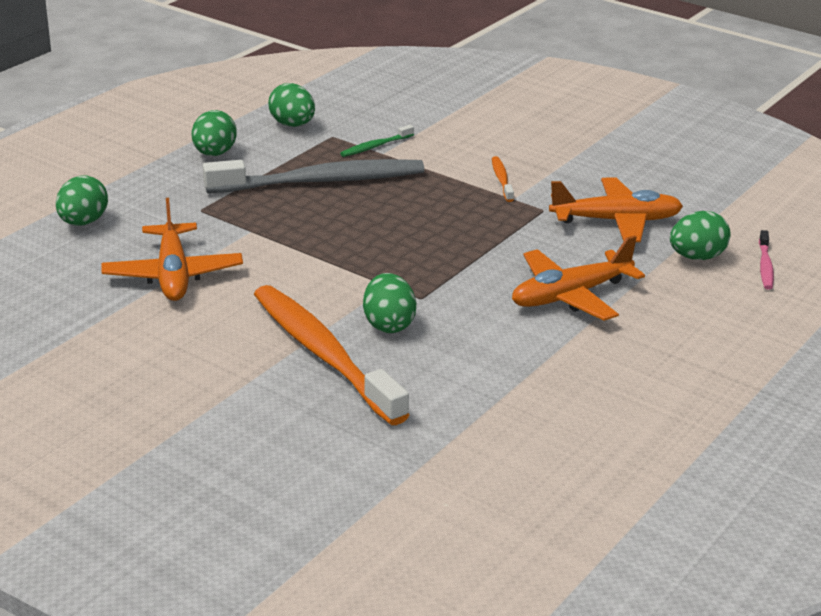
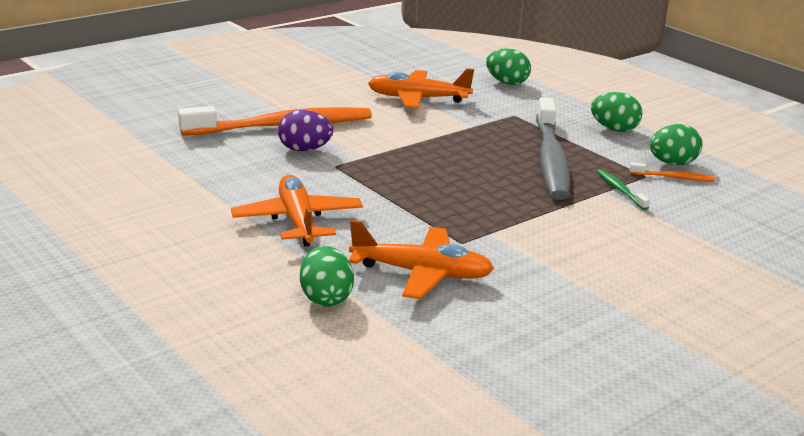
camera: 105 degrees right, 5 degrees down
green egg [363,273,416,333] -> purple egg [278,110,333,151]
orange toothbrush [492,156,514,202] -> orange toothbrush moved to [630,162,716,182]
orange plane [549,177,683,242] -> orange plane turned 90 degrees counterclockwise [349,220,494,299]
pink toothbrush [759,230,774,290] -> none

